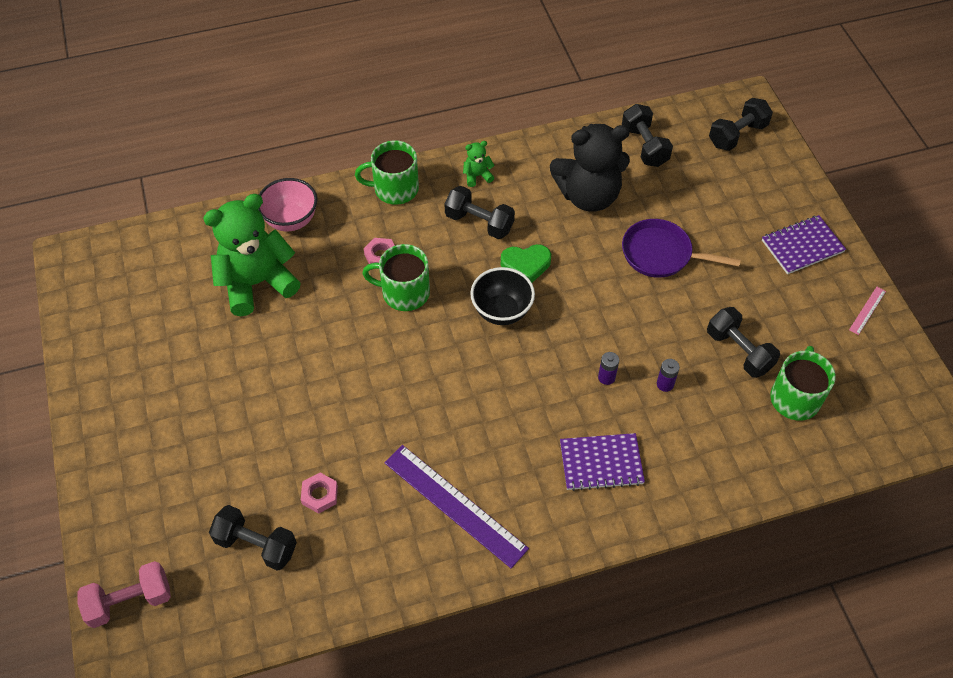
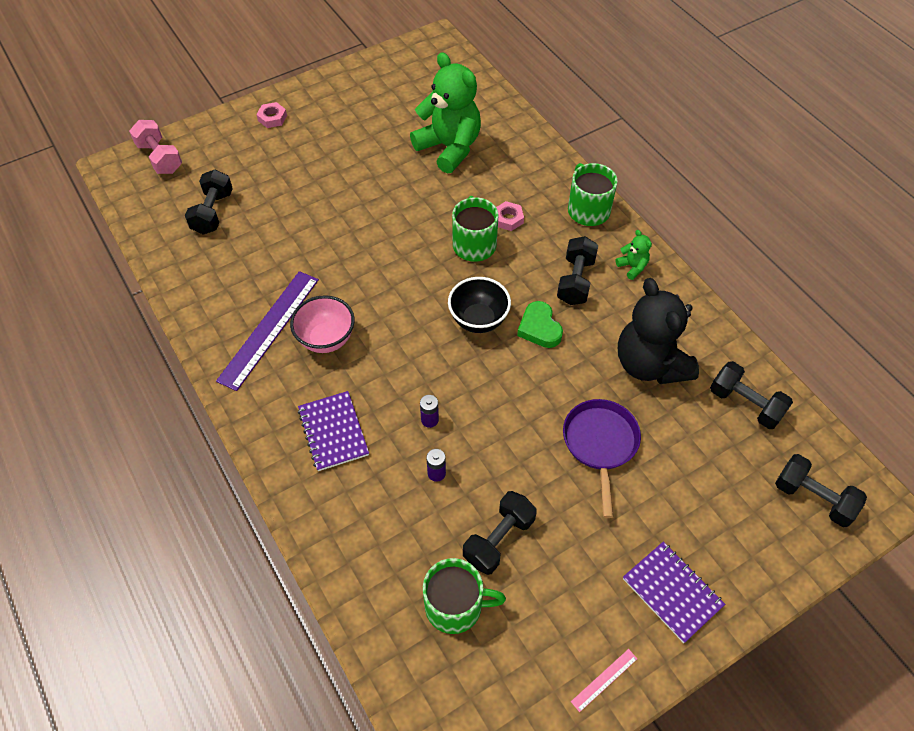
camera: 75 degrees right, 0 degrees up
pink bowl [258,178,317,231] -> pink bowl moved to [290,295,355,353]
pink nut [301,473,338,514] -> pink nut moved to [256,102,287,128]
black dumbbell [622,104,673,167] -> black dumbbell turned 75 degrees clockwise [710,361,793,429]
pink ruler [849,287,886,335] -> pink ruler turned 60 degrees counterclockwise [571,649,637,712]

